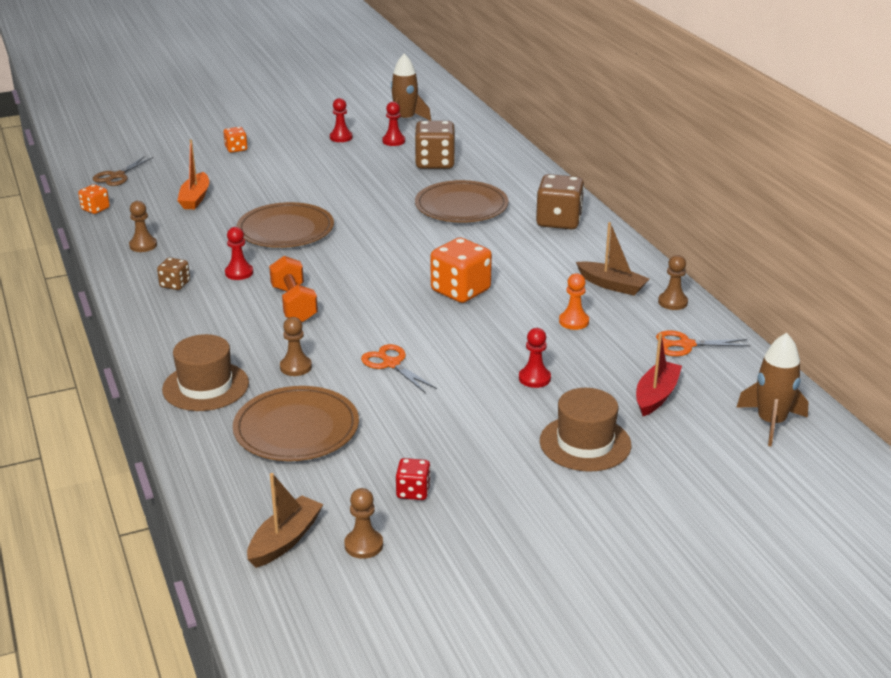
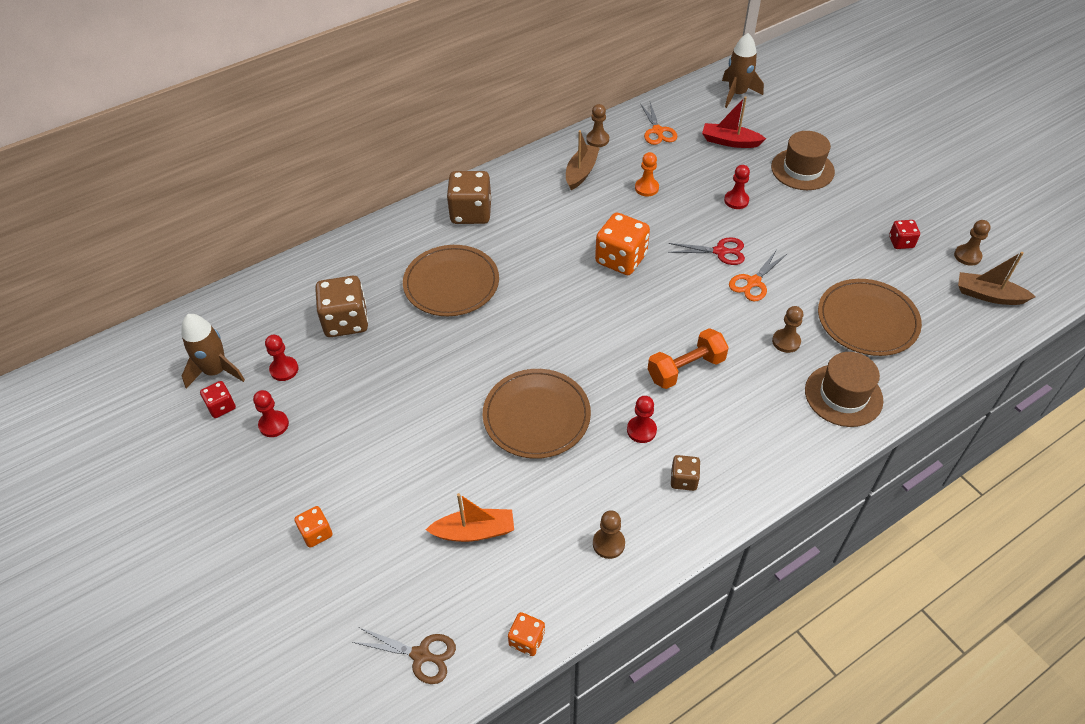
camera: 100 degrees left, 20 degrees up
none -> red dice [200,381,236,418]
none -> red scissors [668,237,745,265]

